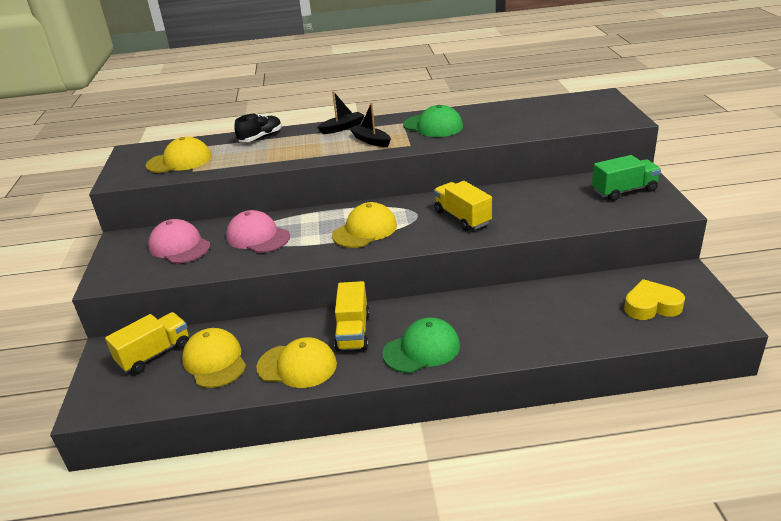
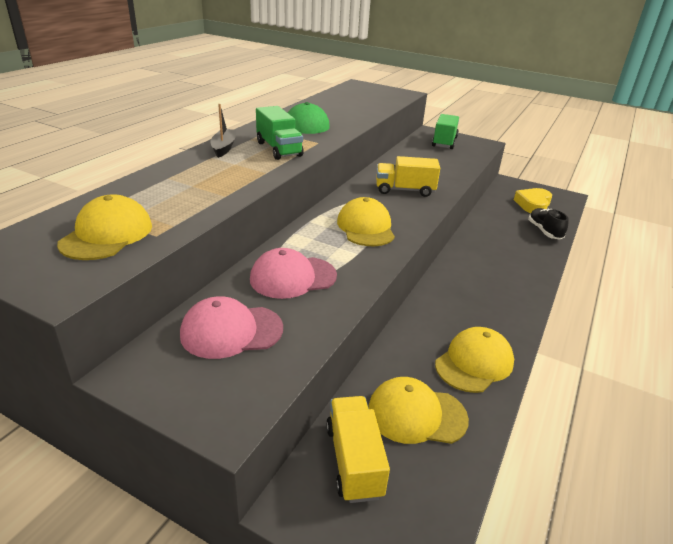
camera: 60 degrees left, 0 degrees up
black shoe [234,113,282,142] -> black shoe moved to [528,208,568,240]
yellow truck [334,281,370,351] -> none
black boat [350,103,391,147] -> green truck [256,106,304,160]
green cap [383,318,460,373] -> none

